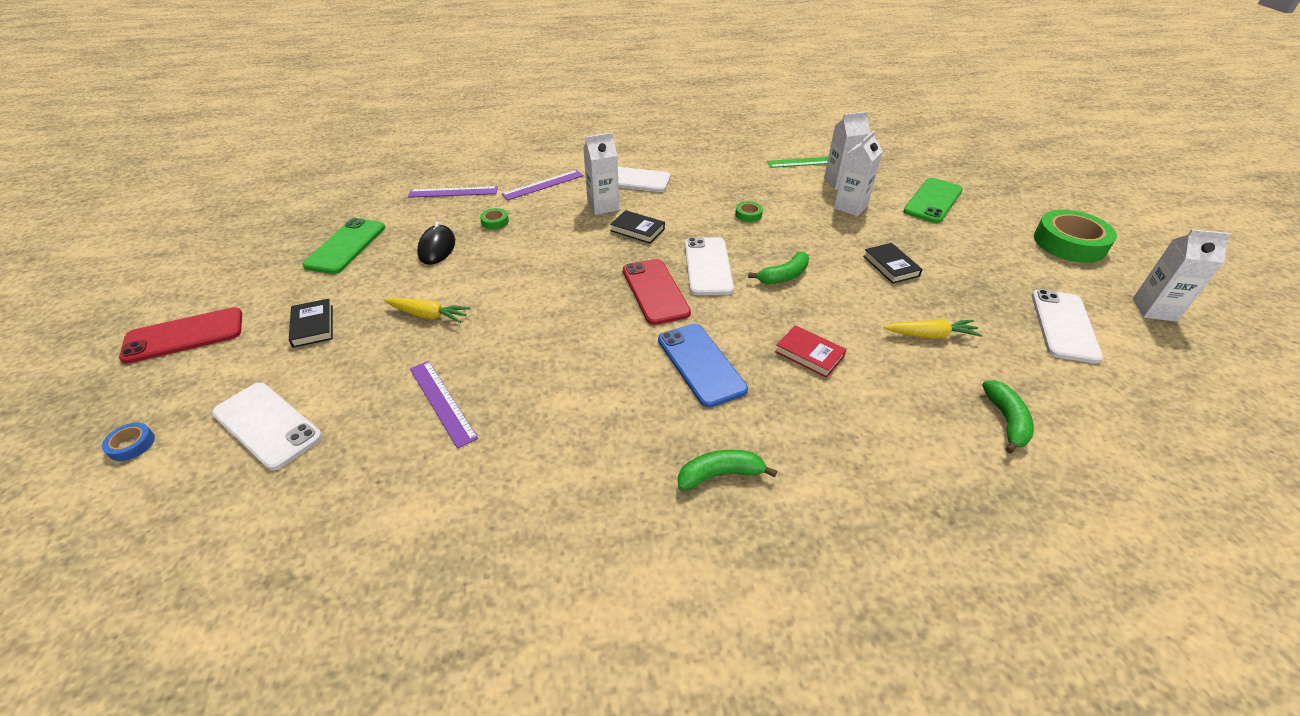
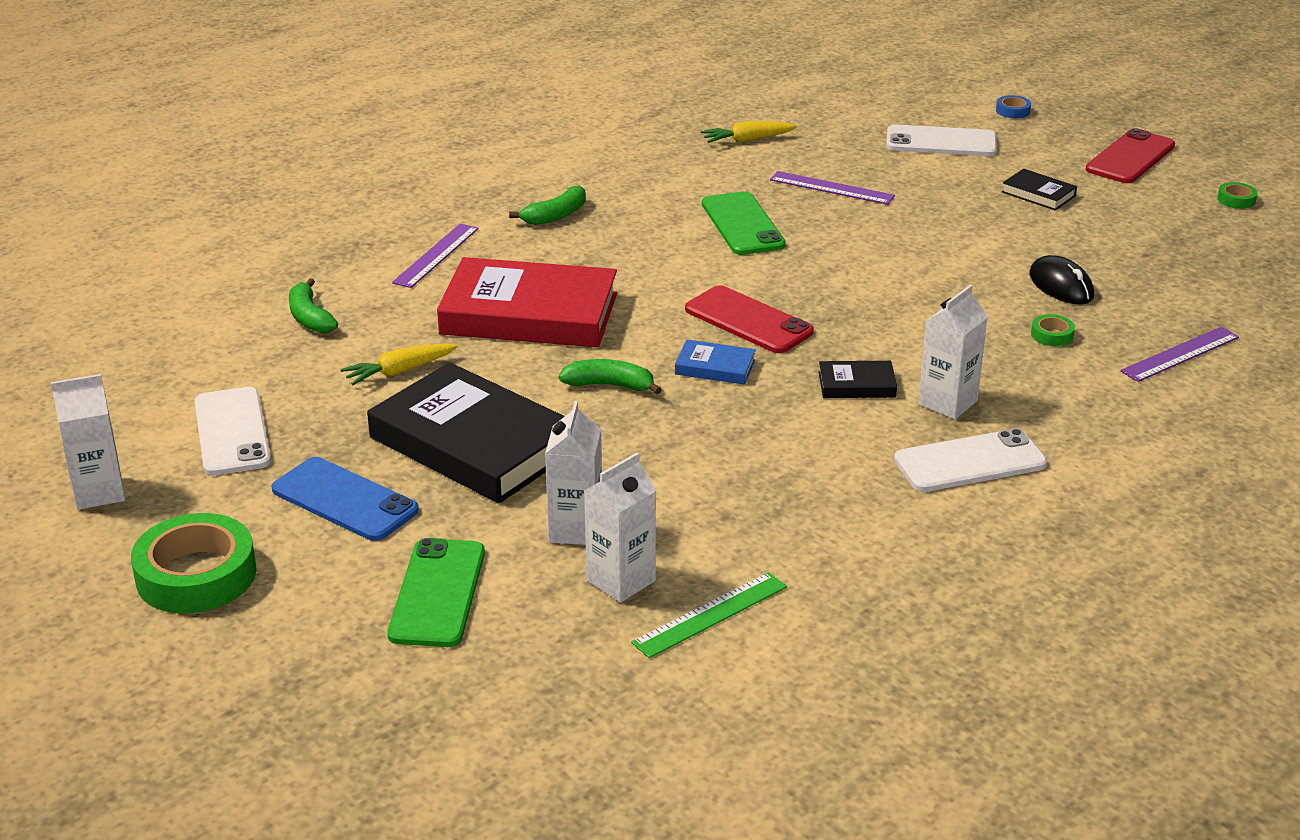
camera: 150 degrees right, 10 degrees down
green phone [302,218,385,274] -> green phone moved to [702,191,786,255]
yellow carrot [384,298,471,323] -> yellow carrot moved to [701,121,797,143]
purple ruler [502,170,584,200] -> purple ruler moved to [392,223,479,288]
blue phone [658,324,748,408] -> blue phone moved to [272,457,419,541]
white phone [685,237,734,295] -> blue book [675,340,756,385]
green tape [735,201,763,222] -> green tape moved to [1217,182,1257,209]
green banana [748,252,809,284] -> green banana turned 75 degrees clockwise [559,359,662,394]
red book [775,325,847,378] -> red book [437,257,617,348], size x2.34
black book [863,243,923,284] -> black book [367,362,565,503], size x2.34

